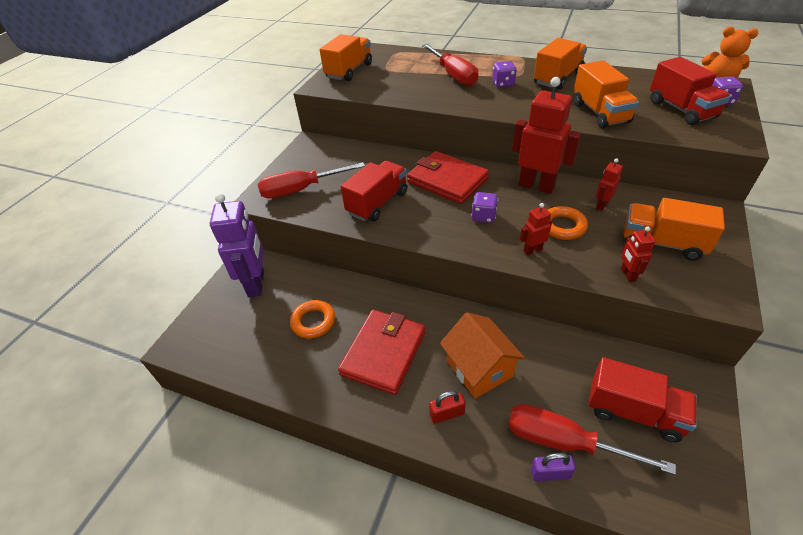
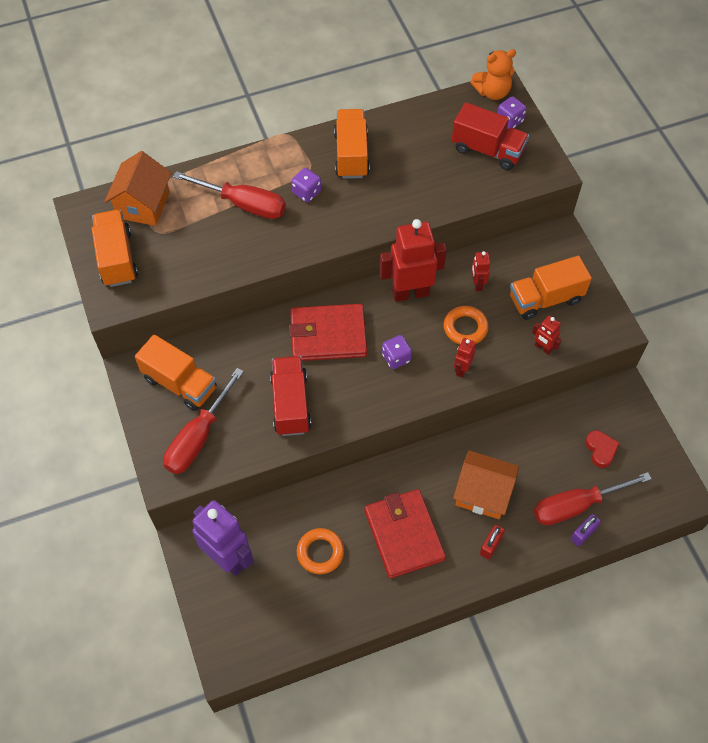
camera: 45 degrees left, 15 degrees up
orange truck [573,60,639,128] -> orange truck moved to [135,334,217,411]
red truck [589,357,697,442] -> red heart [585,430,620,468]
none -> orange house [104,151,171,226]

